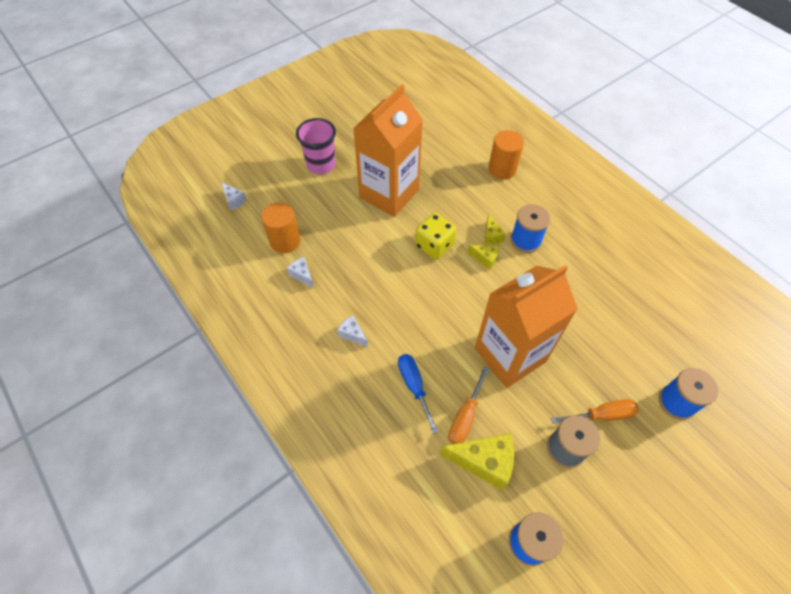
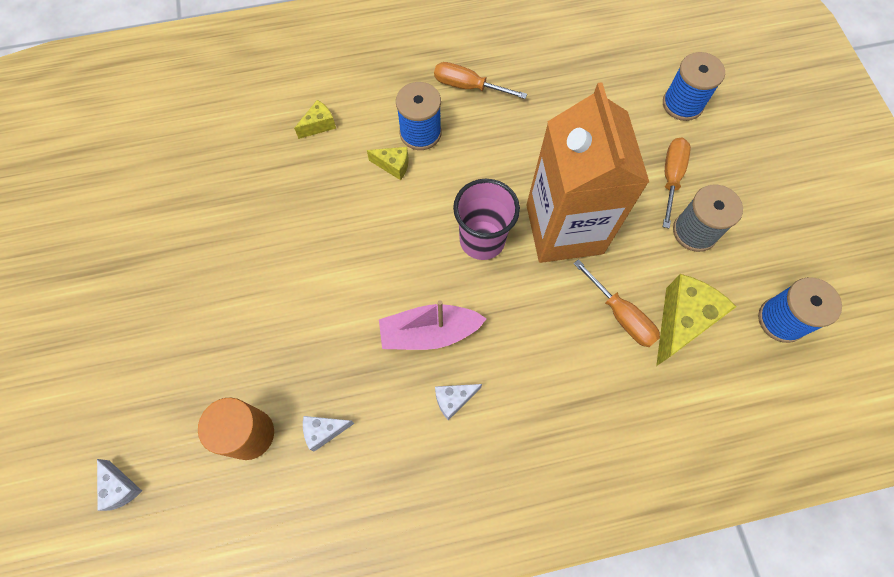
camera: 65 degrees left, 10 degrees up
white cheese [221,182,247,210] -> white cheese turned 75 degrees clockwise [97,459,142,511]
pink cup [296,118,336,174] -> pink cup moved to [453,179,520,260]
orange carton [353,85,423,217] -> none
blue screwdriver [398,354,439,434] -> none
yellow dice [415,213,456,260] -> none
yellow cheese [467,245,499,270] -> yellow cheese moved to [294,100,336,139]
orange cylinder [488,130,524,180] -> none
none -> pink boat [379,300,487,350]
none -> orange screwdriver [434,62,527,99]

